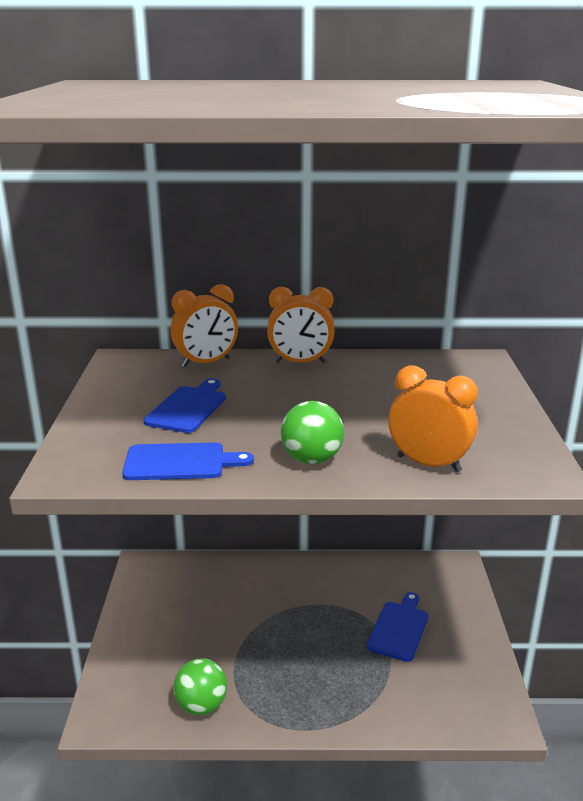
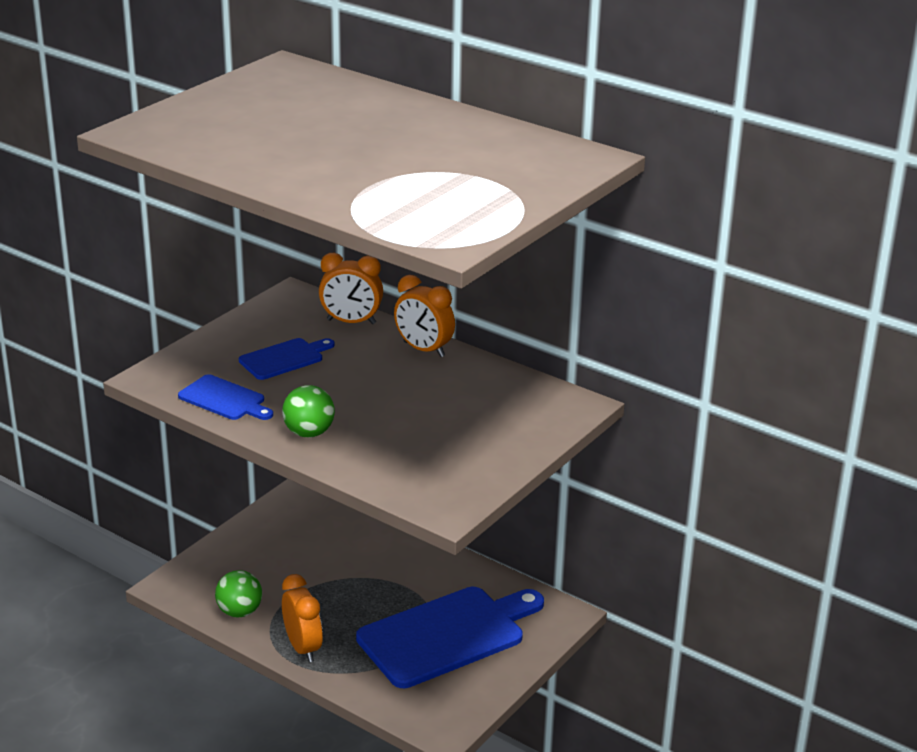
camera: 35 degrees right, 5 degrees up
blue cutting board [367,592,428,662] -> blue cutting board [356,587,544,688], size x2.04
orange clock [389,365,478,472] -> orange clock moved to [282,574,323,662]

